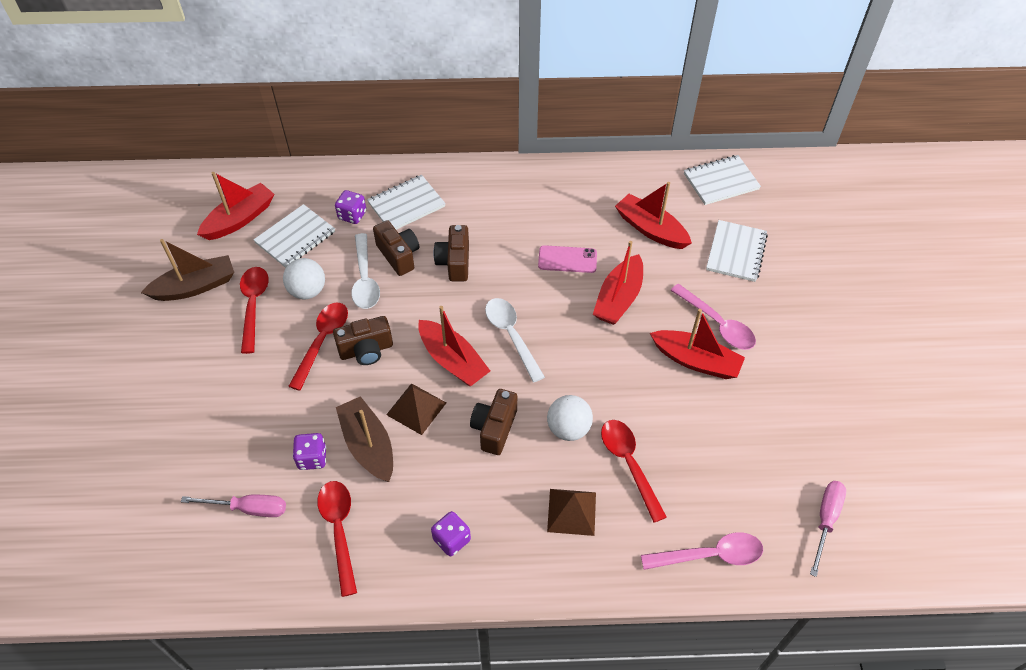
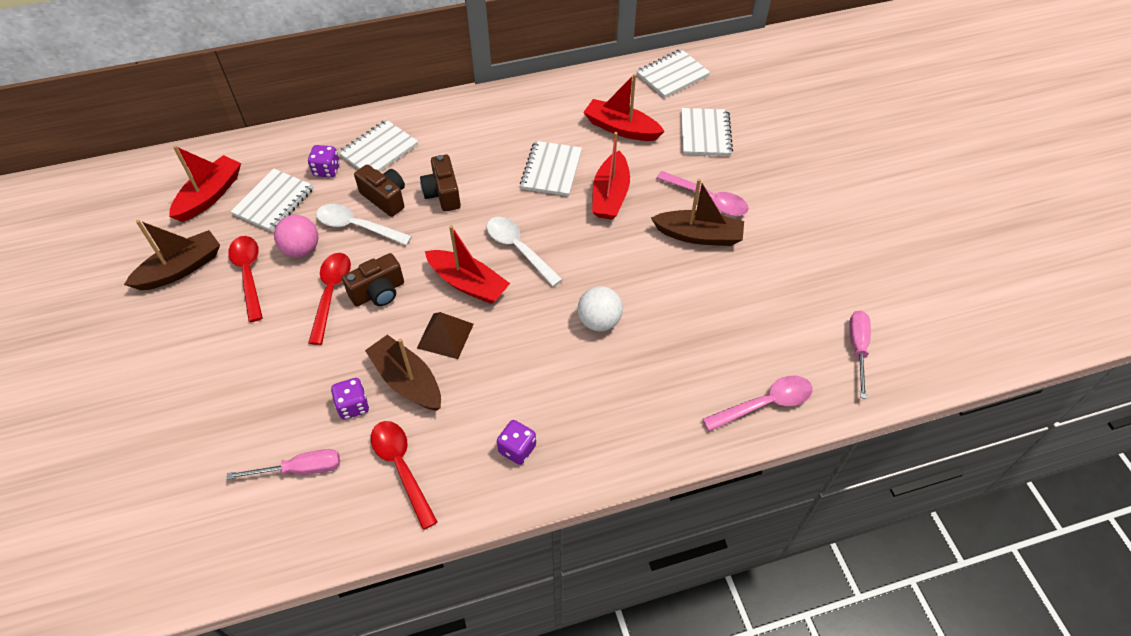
camera: 15 degrees left, 0 degrees up
white ball [283,258,325,299] -> pink ball [274,215,318,257]
white spoon [351,233,380,309] -> white spoon turned 135 degrees clockwise [316,204,412,245]
brown camera [470,389,517,455] -> none
pink phone [538,245,597,273] -> white notebook [520,141,582,196]
brown pyramid [547,489,596,536] -> none
red spoon [601,420,667,523] -> none
red boat [650,309,745,379] -> brown boat [651,179,744,246]

